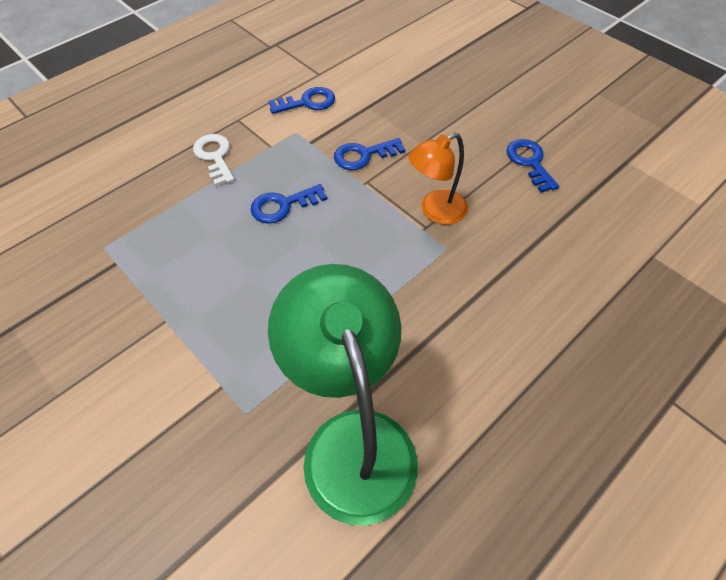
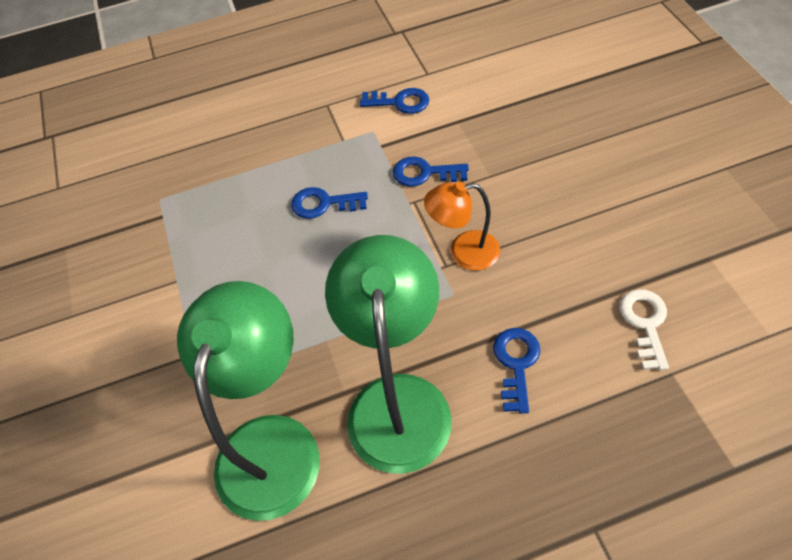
camera: 30 degrees right, 0 degrees up
white key [193,134,234,186] -> white key moved to [620,289,669,370]
blue key [506,139,559,193] -> blue key moved to [493,328,540,413]
none -> green lamp [325,235,452,474]

